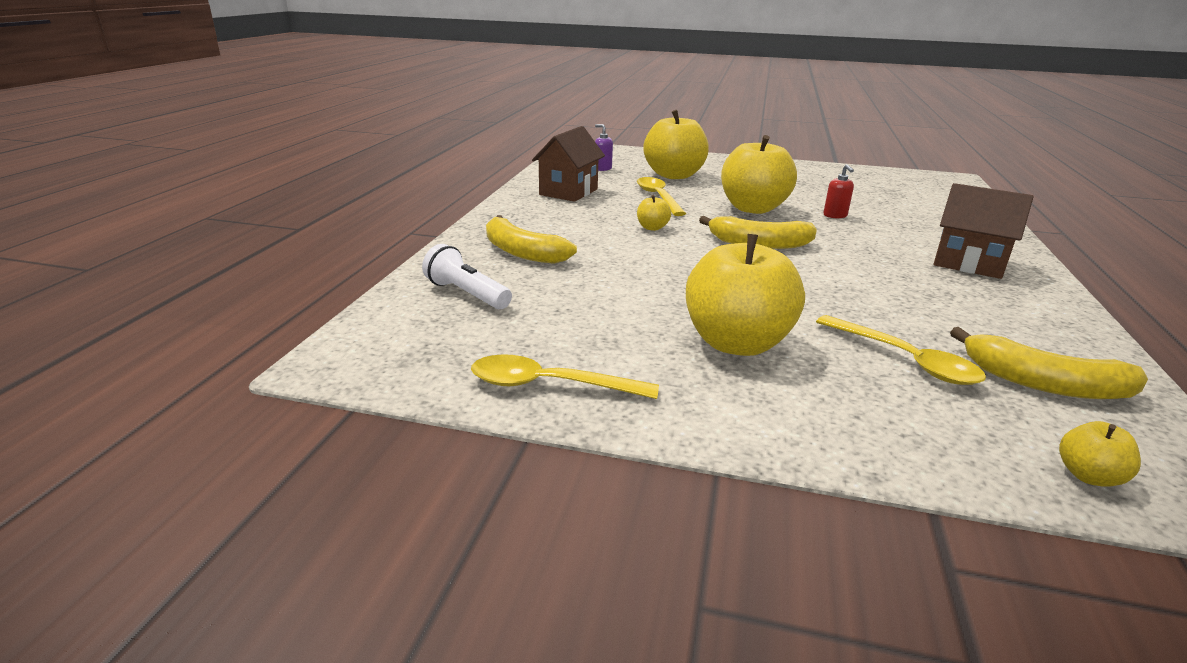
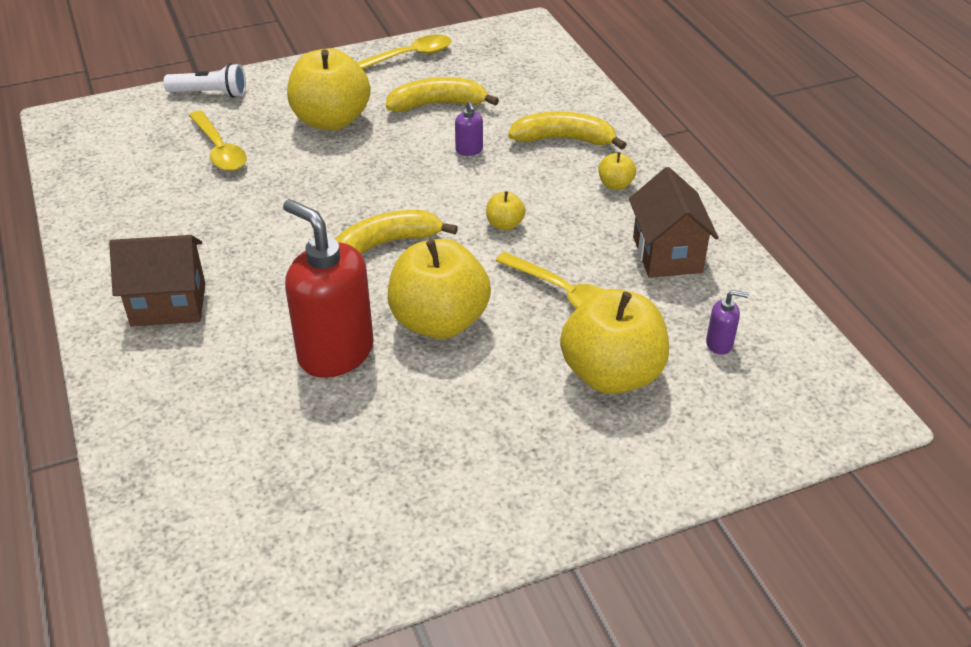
camera: 145 degrees right, 15 degrees up
white flashlight [422,244,512,309] -> white flashlight moved to [163,63,246,98]
yellow spoon [816,315,986,385] -> yellow spoon turned 135 degrees counterclockwise [189,110,247,171]
red soap dispenser [823,164,854,218] -> red soap dispenser [283,199,374,378], size x2.42
yellow banana [950,327,1148,399] -> yellow banana moved to [386,77,499,112]
yellow apple [1059,421,1141,487] -> yellow apple moved to [599,152,636,190]
none -> purple soap dispenser [455,101,483,156]

